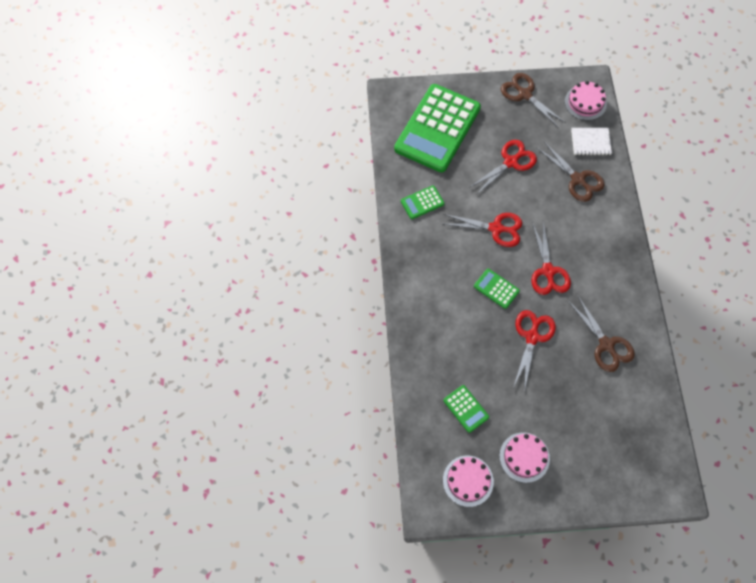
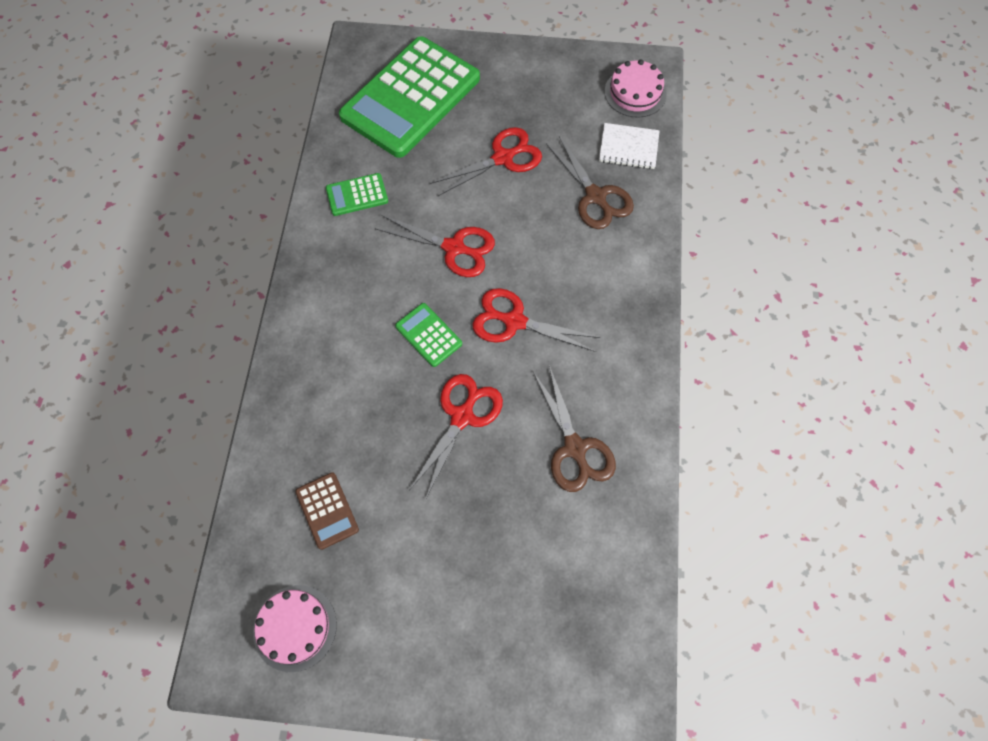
camera: 10 degrees right, 0 degrees up
green calculator [443,385,489,433] -> brown calculator [295,472,359,550]
pink cake [499,432,550,483] -> none
brown scissors [501,73,566,128] -> none
red scissors [532,222,571,295] -> red scissors turned 105 degrees clockwise [472,288,601,352]

